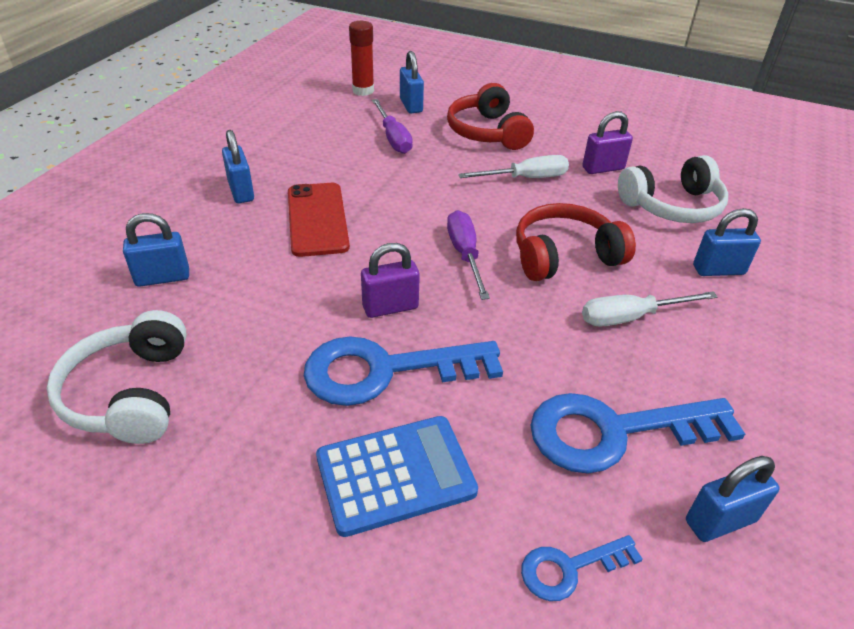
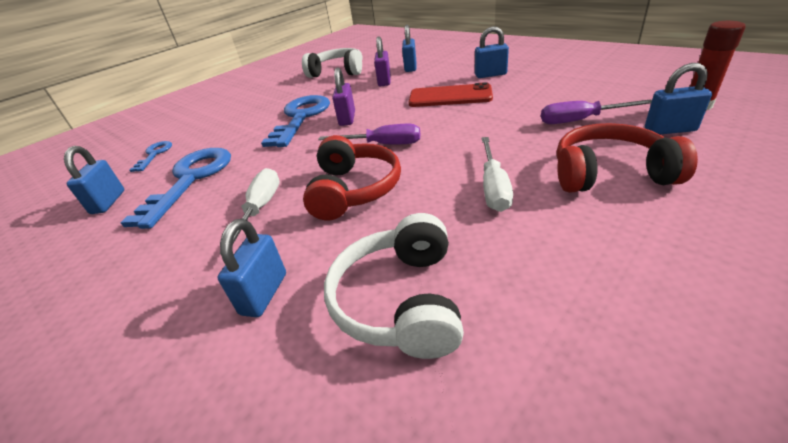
camera: 115 degrees right, 5 degrees down
blue calculator [316,416,478,537] -> none
purple padlock [582,111,633,174] -> purple padlock moved to [374,36,391,86]

